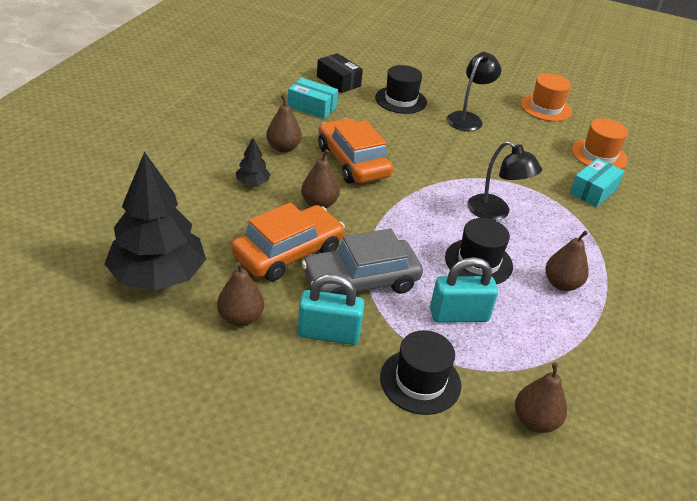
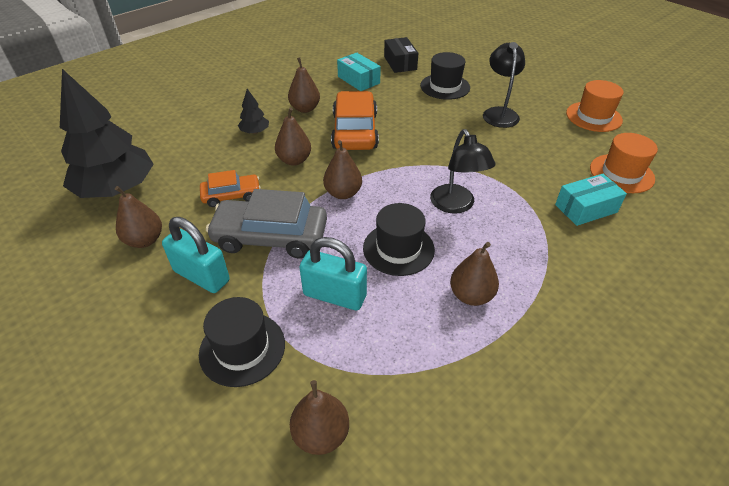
camera: 30 degrees right, 5 degrees up
orange car [231,203,345,281] -> orange car [200,170,261,207], size x0.57
black lamp [447,52,501,131] -> black lamp turned 60 degrees counterclockwise [483,42,525,128]
none -> brown pear [323,140,362,199]

